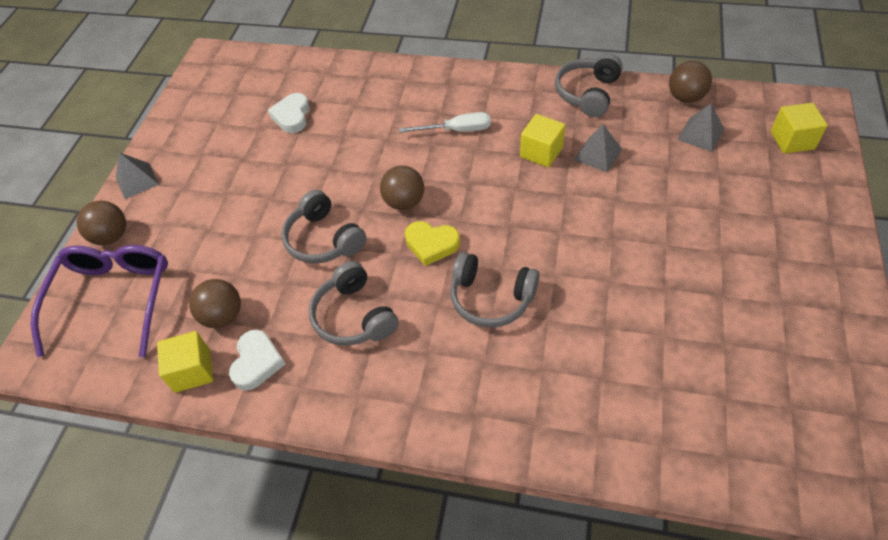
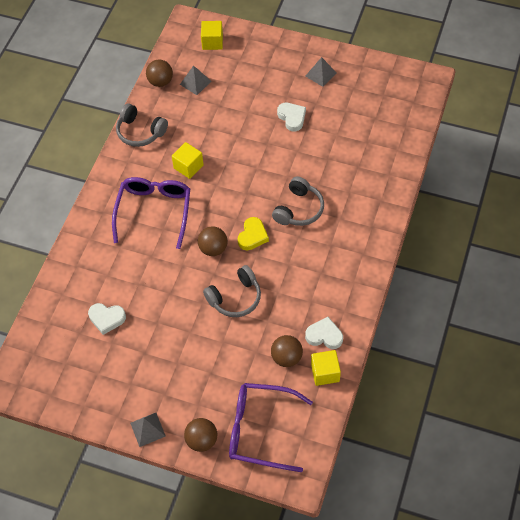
camera: 85 degrees left, 5 degrees up
grey headphones [309,261,398,346] -> none
white screwdriver [399,112,491,133] -> purple glasses [112,177,190,249]
grey pyramid [574,124,622,172] -> grey pyramid moved to [306,57,336,87]
none -> white heart [277,103,306,131]

